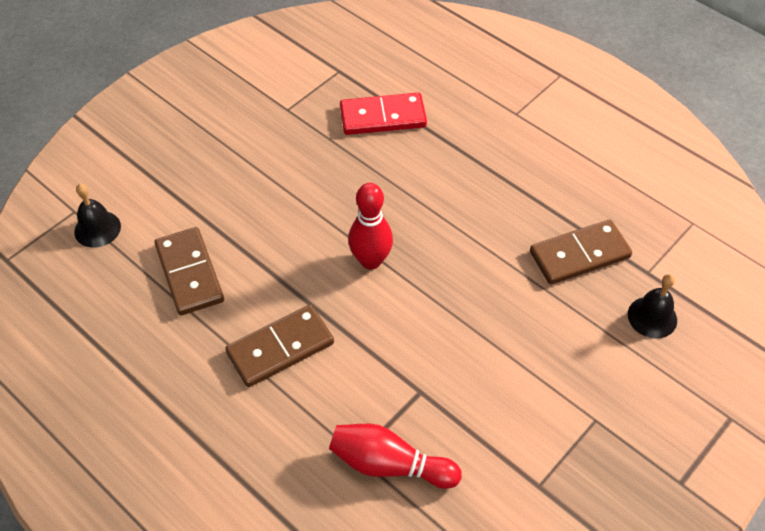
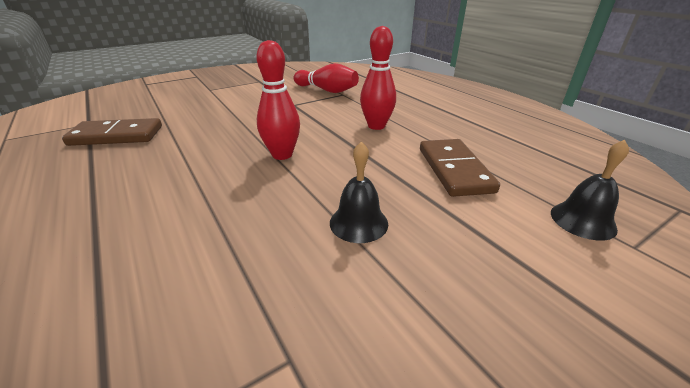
camera: 165 degrees left, 20 degrees down
brown domino [225,305,334,387] -> red bowling pin [360,26,396,130]
red domino [340,93,427,135] -> none
black bell [628,274,677,338] -> black bell moved to [330,141,388,243]

